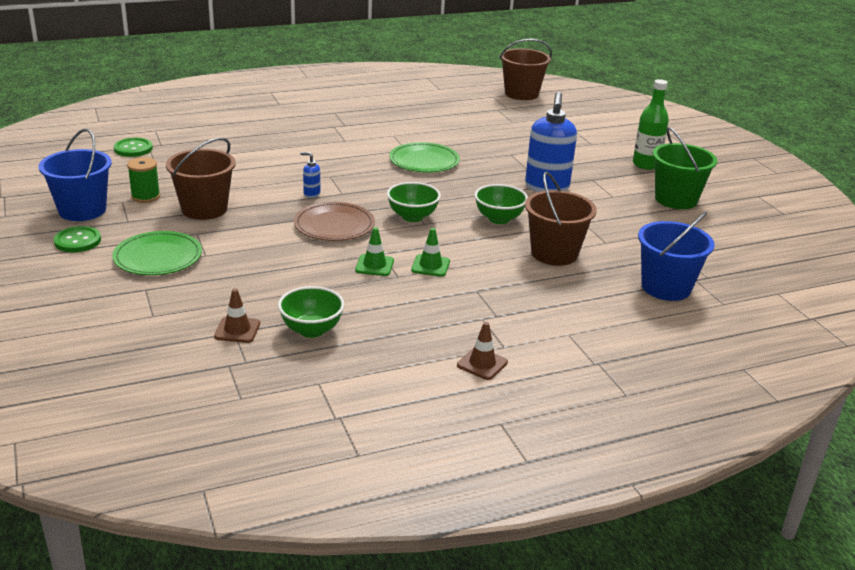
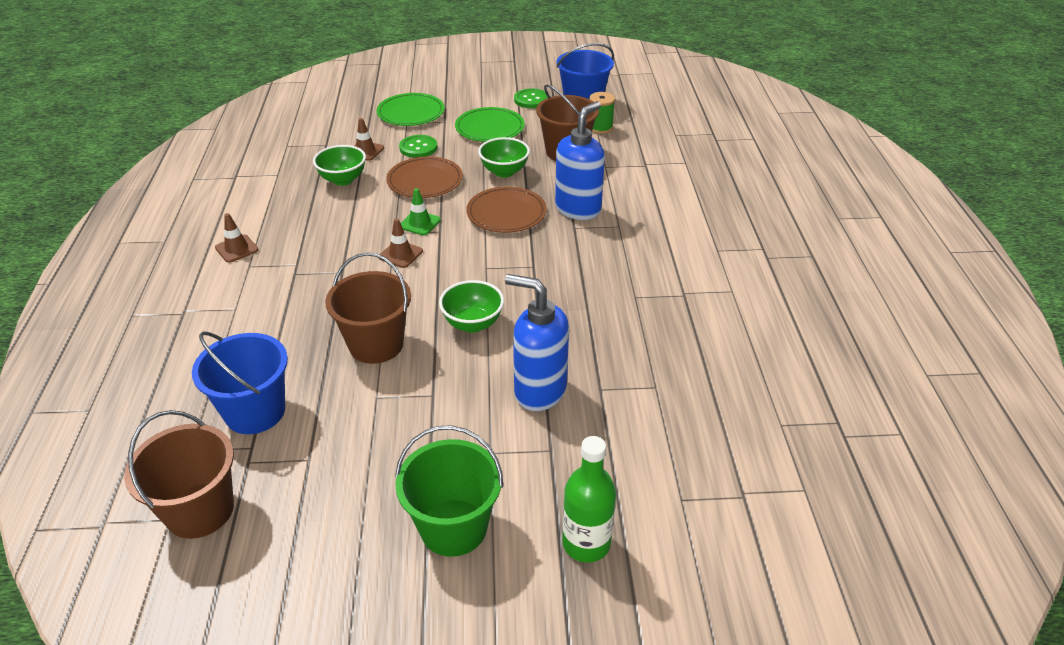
camera: 110 degrees right, 10 degrees up
green button [114,138,153,157] -> green button moved to [399,135,437,158]
blue soap dispenser [300,152,321,198] -> blue soap dispenser [555,101,605,220], size x2.32
green bowl [387,182,441,222] -> green bowl moved to [478,137,530,178]
green plate [389,142,460,173] -> green plate moved to [377,93,445,126]
green traffic cone [411,228,450,277] -> brown traffic cone [379,219,423,268]
brown bucket [499,39,552,100] -> brown bucket moved to [124,410,234,539]
none -> brown plate [386,156,463,198]

